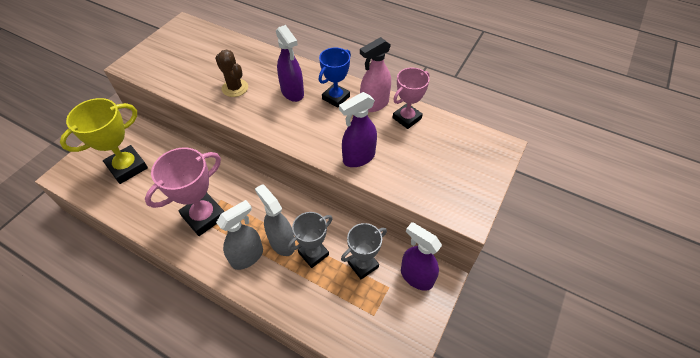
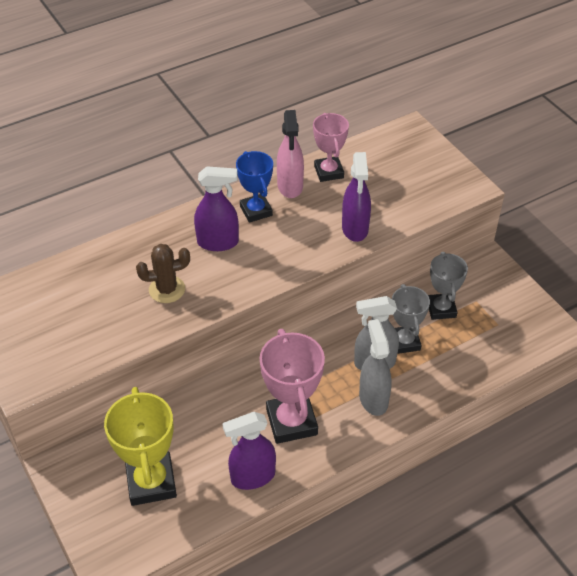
camera: 60 degrees left, 5 degrees down
purple spray bottle [401,222,442,291] -> purple spray bottle moved to [223,412,276,490]

